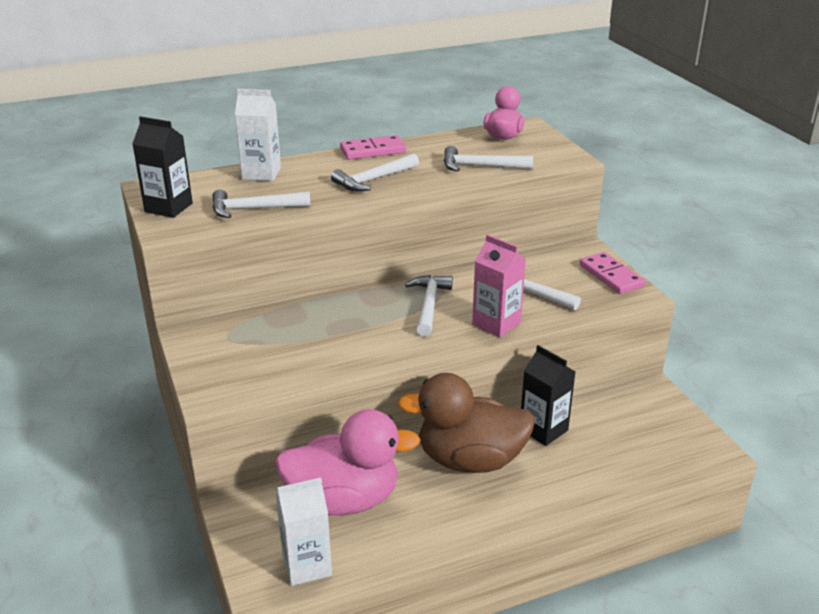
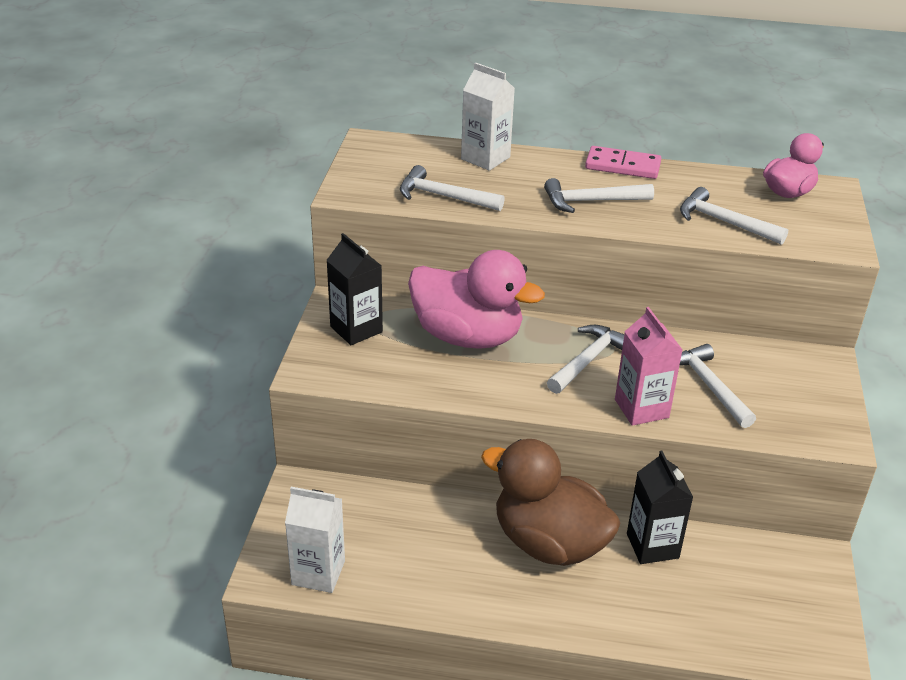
camera: 30 degrees right, 5 degrees up
black carton [132,116,193,218] -> black carton moved to [326,233,383,345]
pink duck [275,409,421,516] -> pink duck moved to [408,250,545,349]
pink domino [580,252,645,294] -> none

